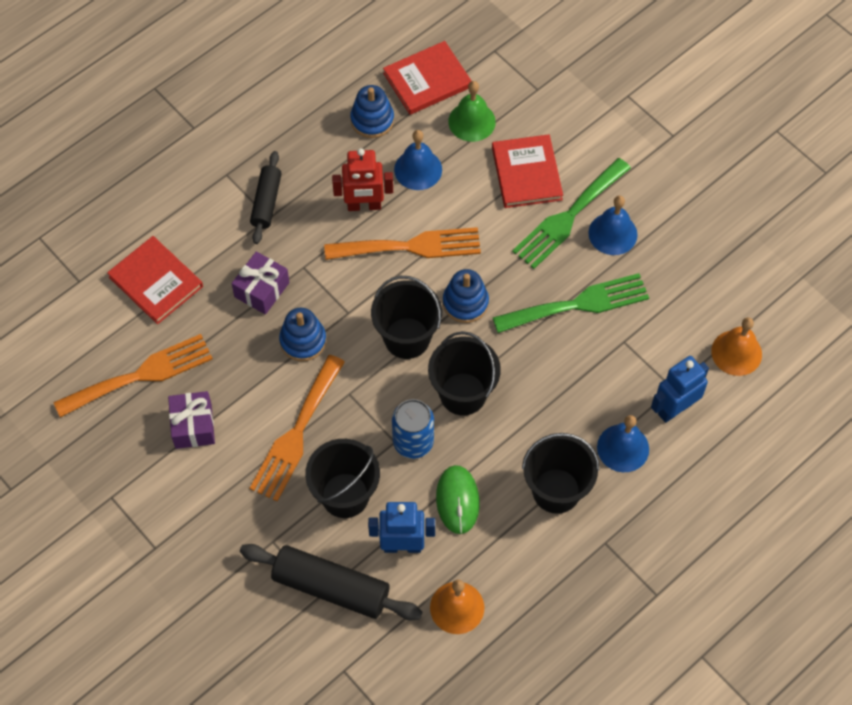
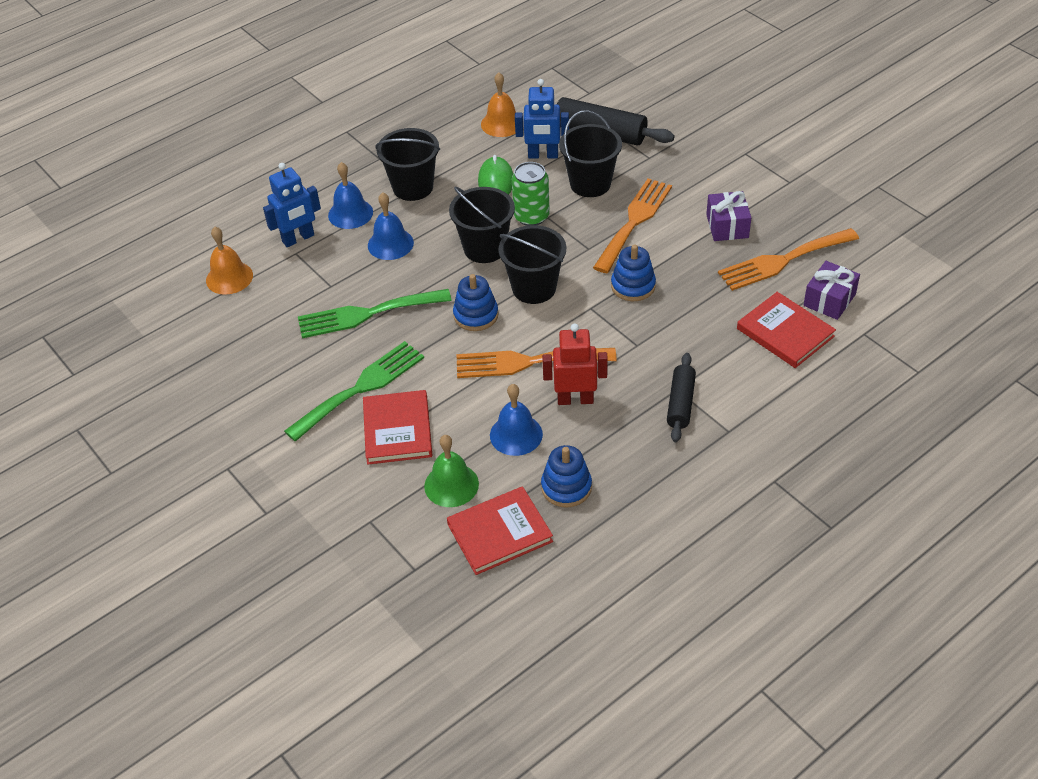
camera: 175 degrees left, 15 degrees down
purple gift [231,251,290,315] -> purple gift moved to [803,261,860,320]
blue can [392,399,434,459] -> green can [512,162,550,226]
blue bell [588,195,637,255] -> blue bell moved to [368,192,414,260]

